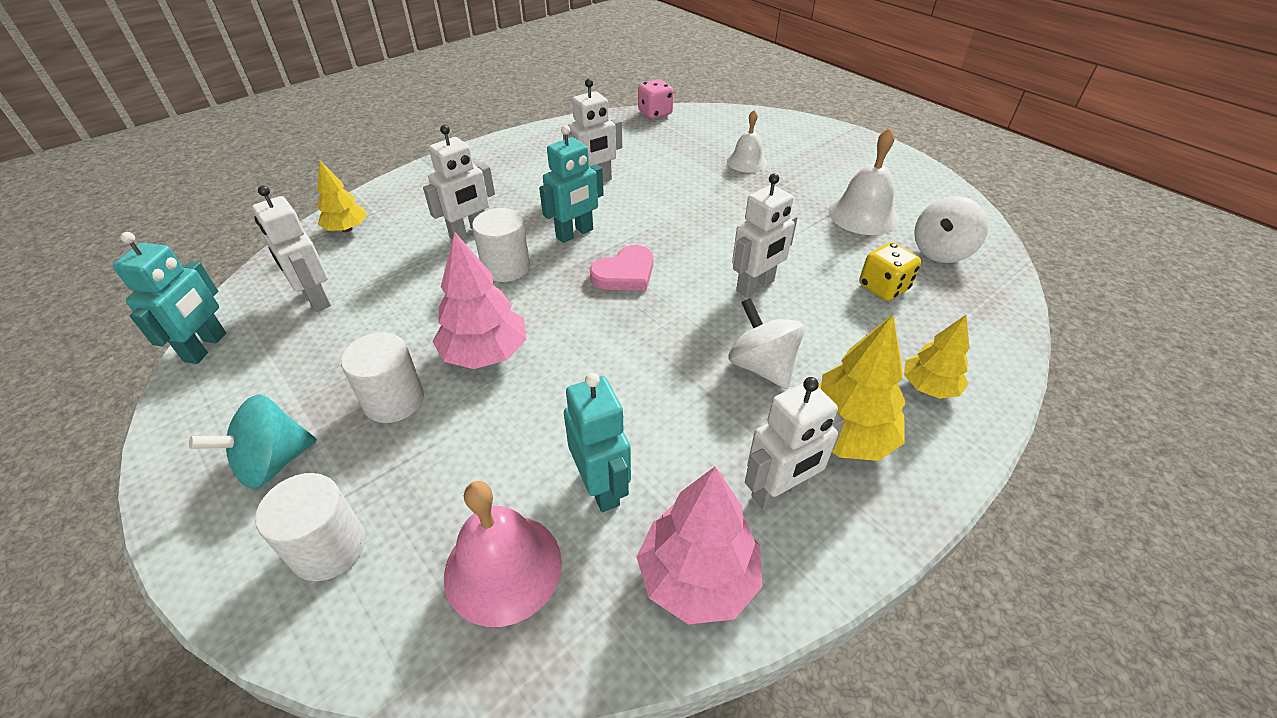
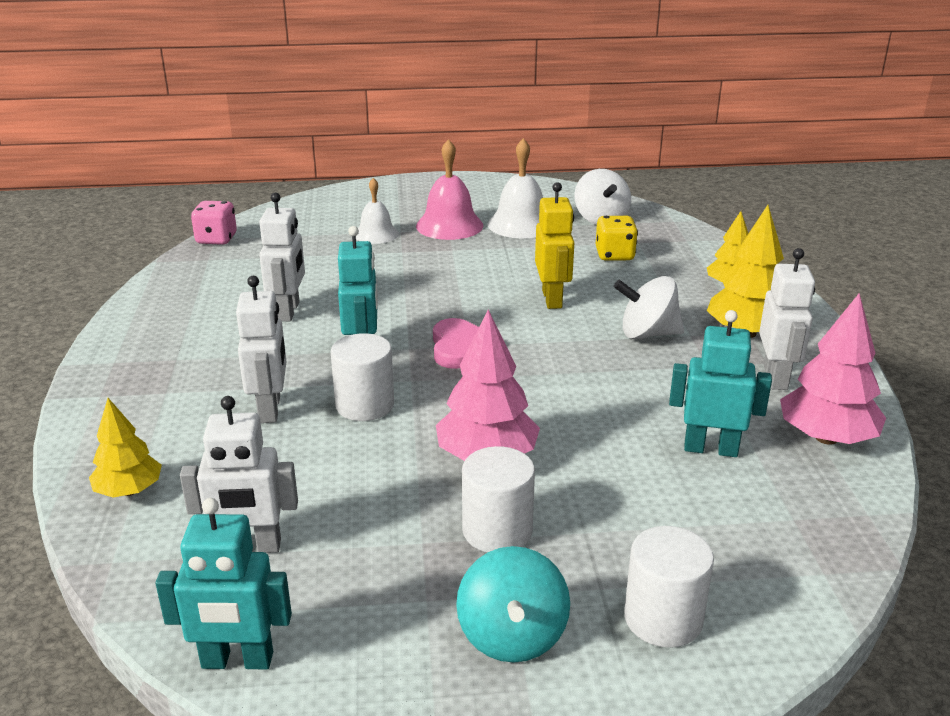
camera: 55 degrees left, 15 degrees down
turquoise robot [113,232,226,364] -> turquoise robot turned 135 degrees clockwise [155,498,292,669]
pink bell [444,481,562,627] -> pink bell moved to [416,139,483,240]
white robot [732,173,798,297] -> yellow robot [535,182,574,309]

